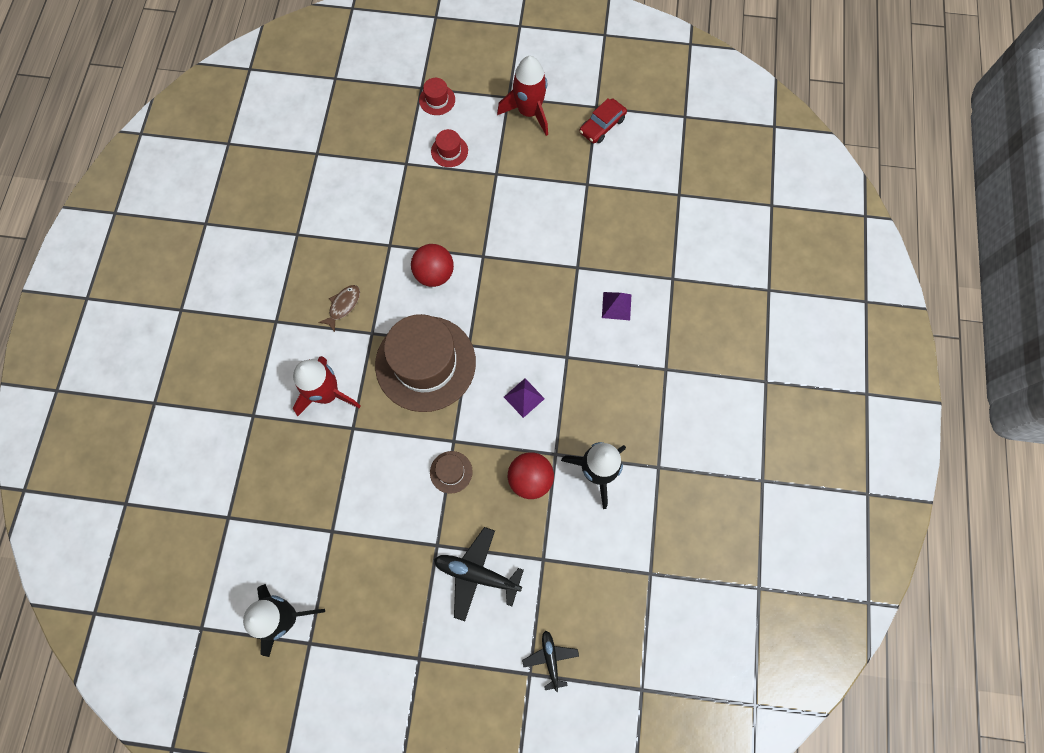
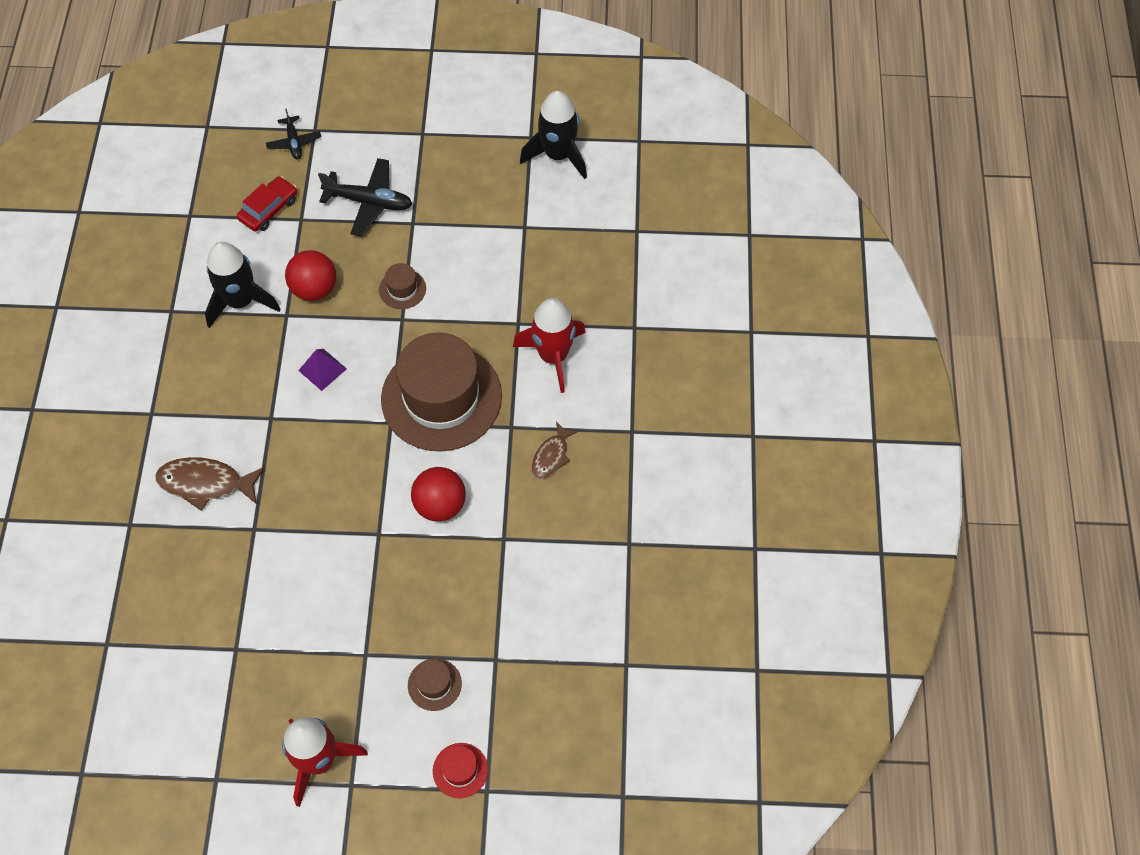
camera: 175 degrees right, 10 degrees down
red hat [431,129,468,167] -> brown hat [408,658,462,711]
red car [579,98,627,143] -> red car moved to [237,176,297,232]
purple pyramid [602,292,632,320] -> brown fish [155,457,265,511]

